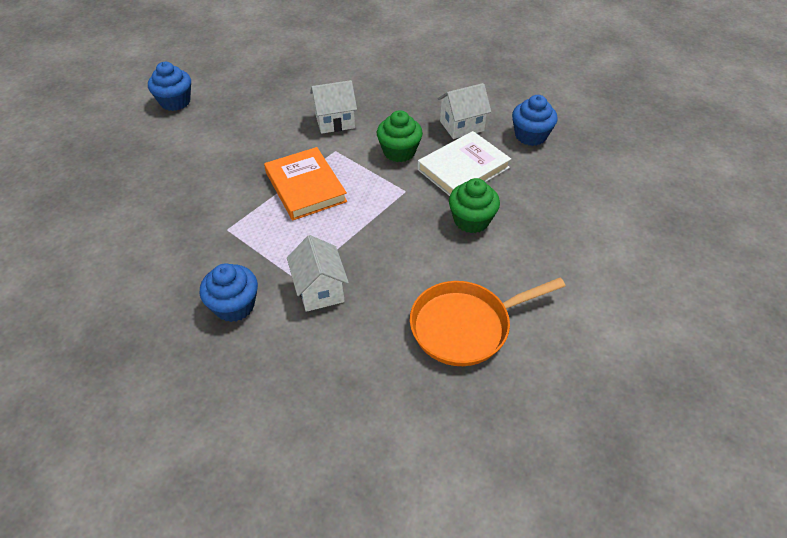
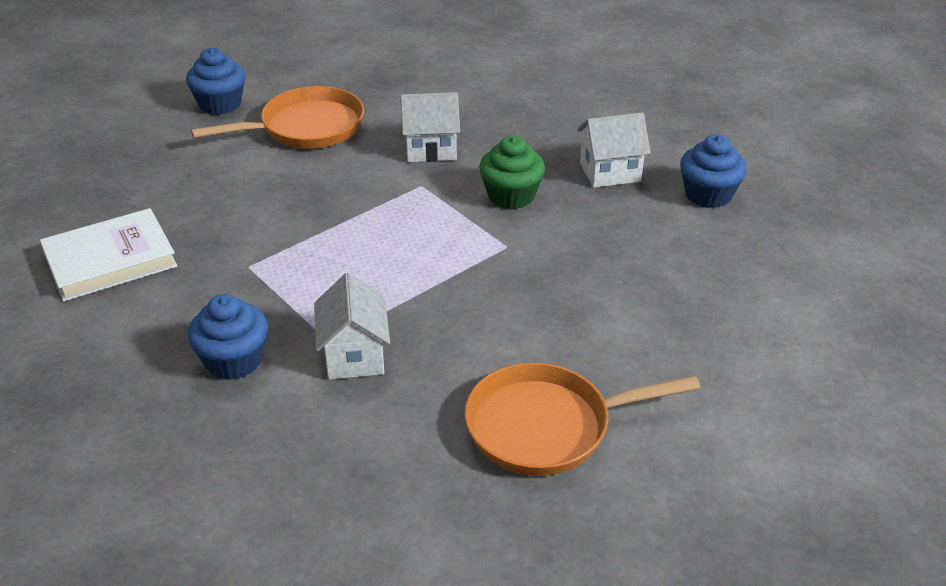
camera: 10 degrees right, 10 degrees down
orange book [264,147,347,220] -> none
white book [417,131,511,196] -> white book moved to [40,208,178,302]
green cupcake [449,178,500,233] -> none
none -> orange pan [191,86,364,149]

